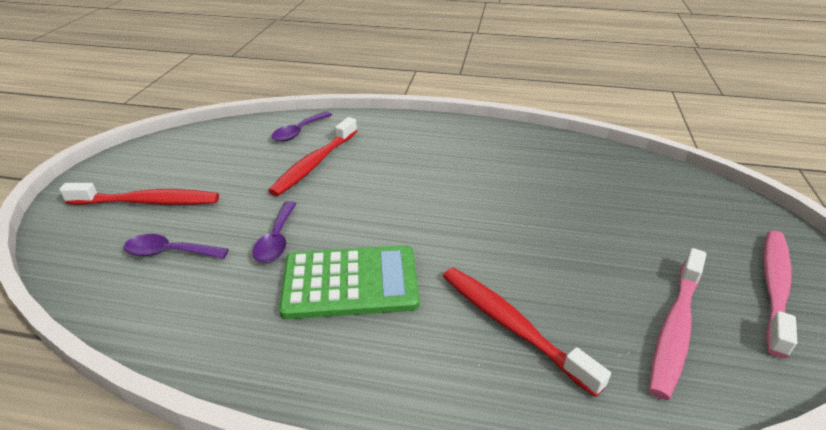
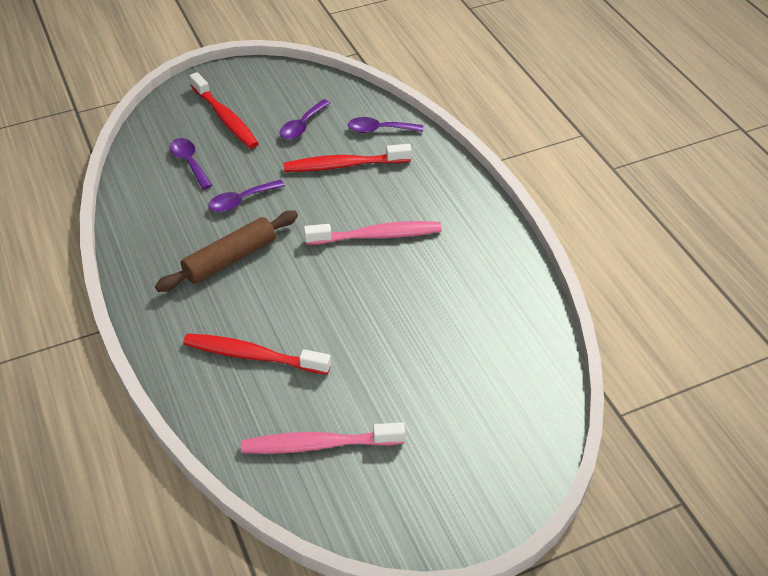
camera: 55 degrees right, 10 degrees up
green calculator [279,245,420,319] -> brown rolling pin [155,211,298,292]
red toothbrush [443,268,611,397] -> red toothbrush turned 90 degrees counterclockwise [183,333,331,375]
pink toothbrush [764,231,797,358] -> pink toothbrush moved to [304,221,442,245]
none -> purple spoon [280,99,330,140]

